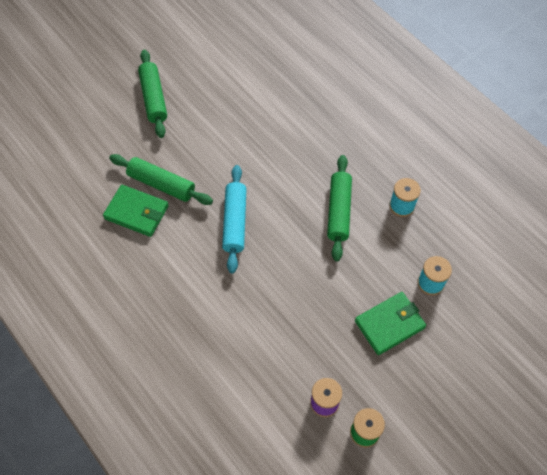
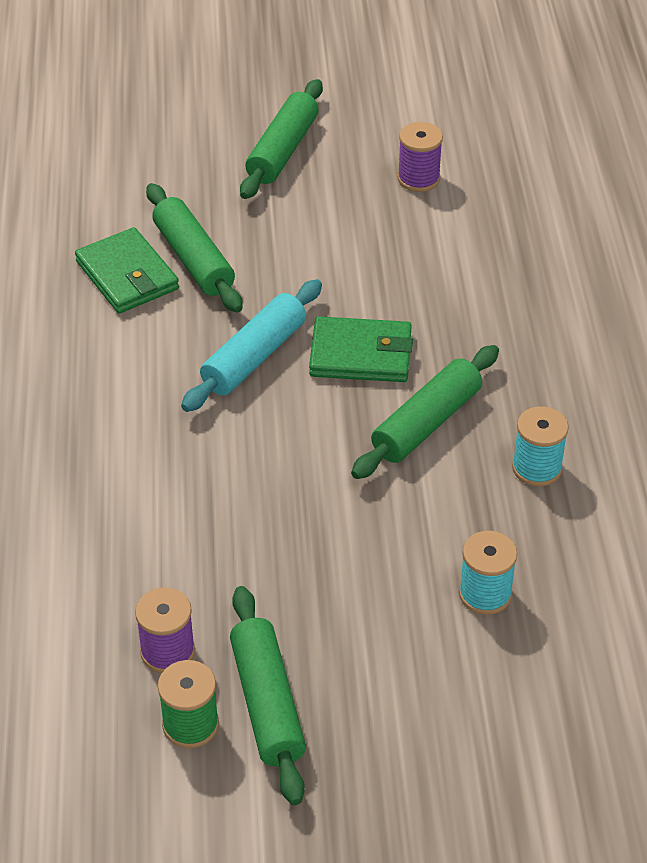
camera: 35 degrees right, 15 degrees down
green wallet [355,292,426,355] -> green wallet moved to [309,316,413,382]
none -> green rolling pin [230,586,306,805]
none -> purple spool [398,122,443,192]

